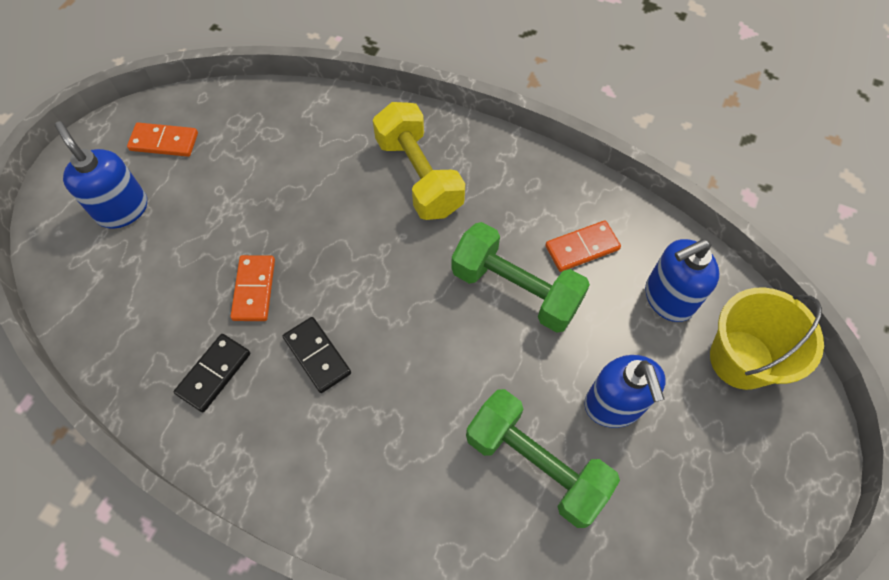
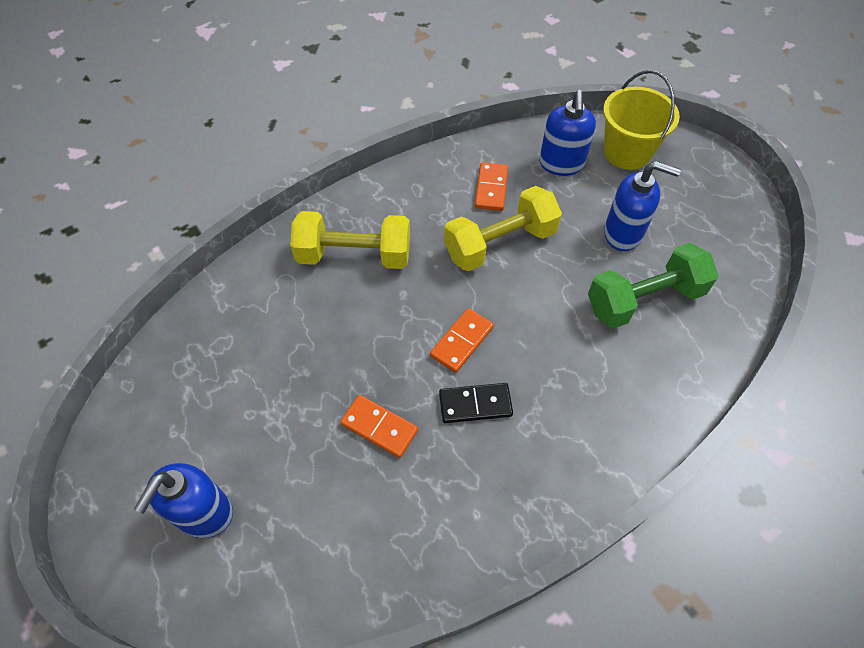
camera: 60 degrees left, 5 degrees down
blue soap dispenser [55,121,147,229] -> blue soap dispenser turned 60 degrees counterclockwise [134,463,233,538]
orange domino [127,123,198,157] -> orange domino moved to [430,308,494,373]
black domino [174,334,250,412] -> none
green dumbbell [451,222,590,333] -> yellow dumbbell [444,186,562,271]

